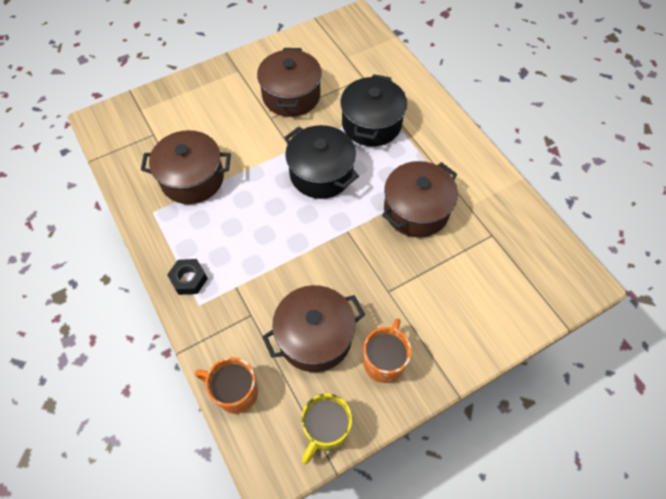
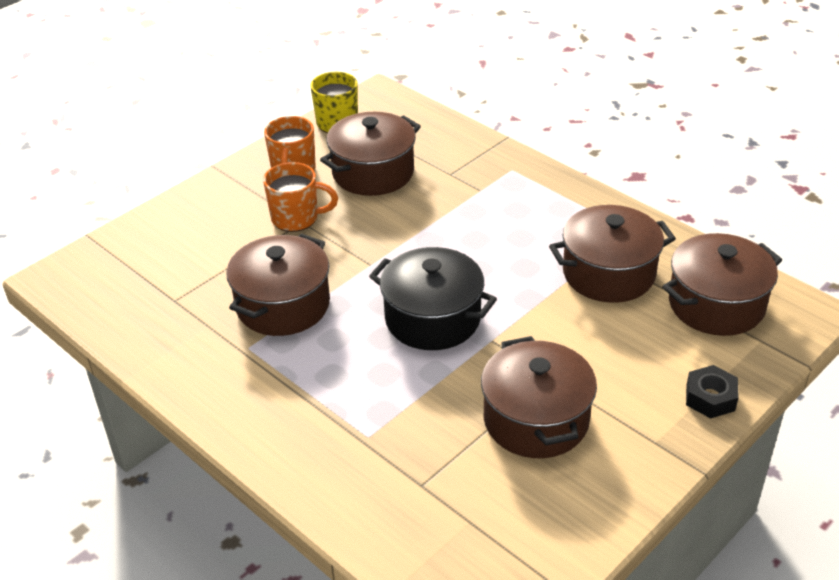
camera: 165 degrees right, 20 degrees down
black nut [167,259,208,295] -> black nut moved to [686,365,739,418]
orange mug [195,357,258,414] -> orange mug moved to [263,162,338,232]
black pot [340,74,407,147] -> none
none -> brown pot [662,233,782,336]

